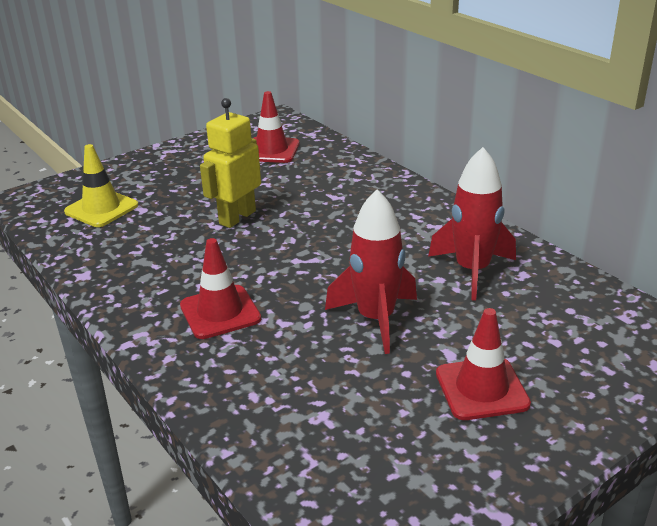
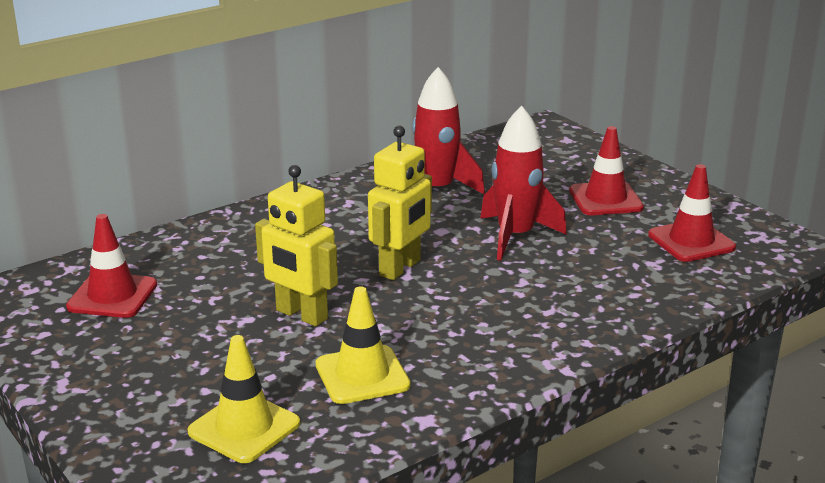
camera: 90 degrees left, 5 degrees down
red traffic cone [180,238,261,339] -> red traffic cone moved to [648,164,736,262]
none -> yellow traffic cone [316,286,411,404]
none -> yellow robot [368,126,432,280]

